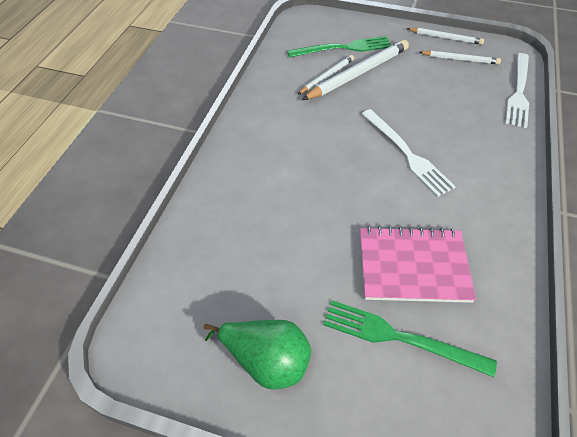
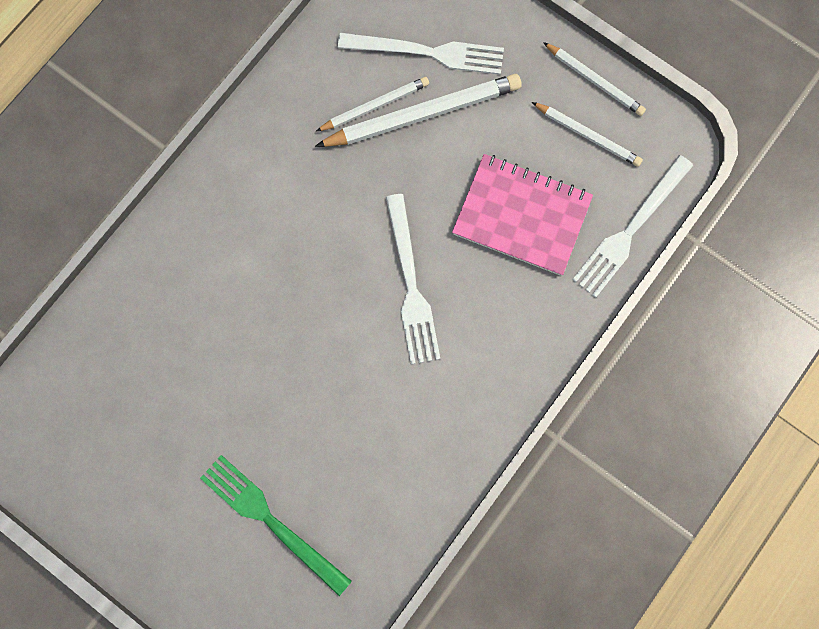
camera: 20 degrees right, 25 degrees up
green pear [204,320,311,390] -> none
green fork [287,36,392,58] -> white fork [338,33,504,75]
pink notebook [360,226,476,303] -> pink notebook moved to [452,154,593,276]

